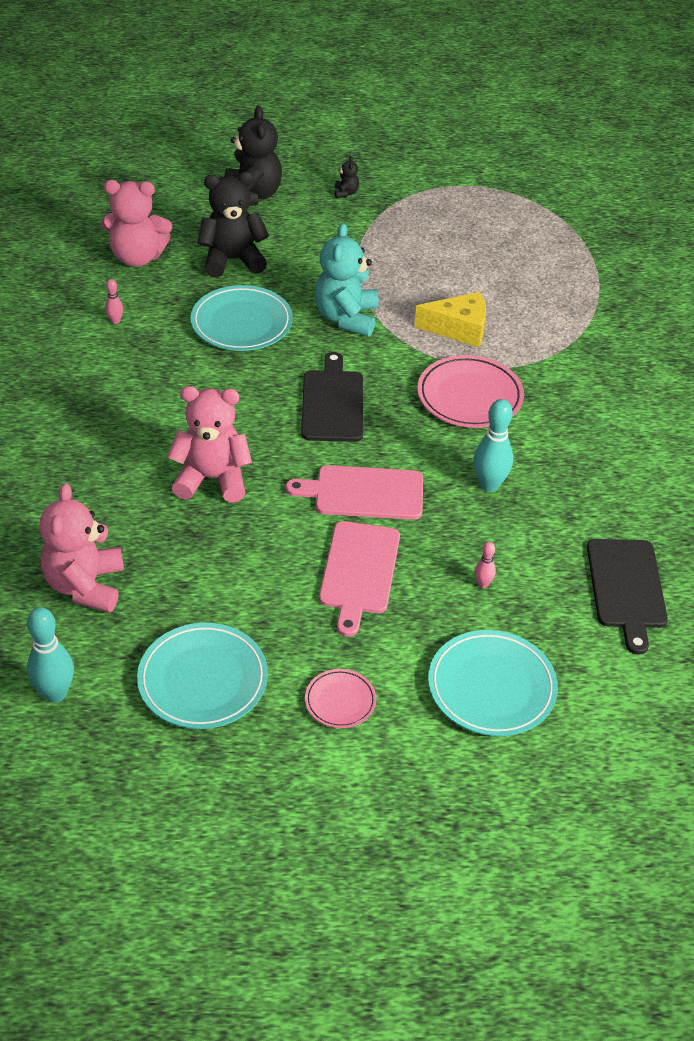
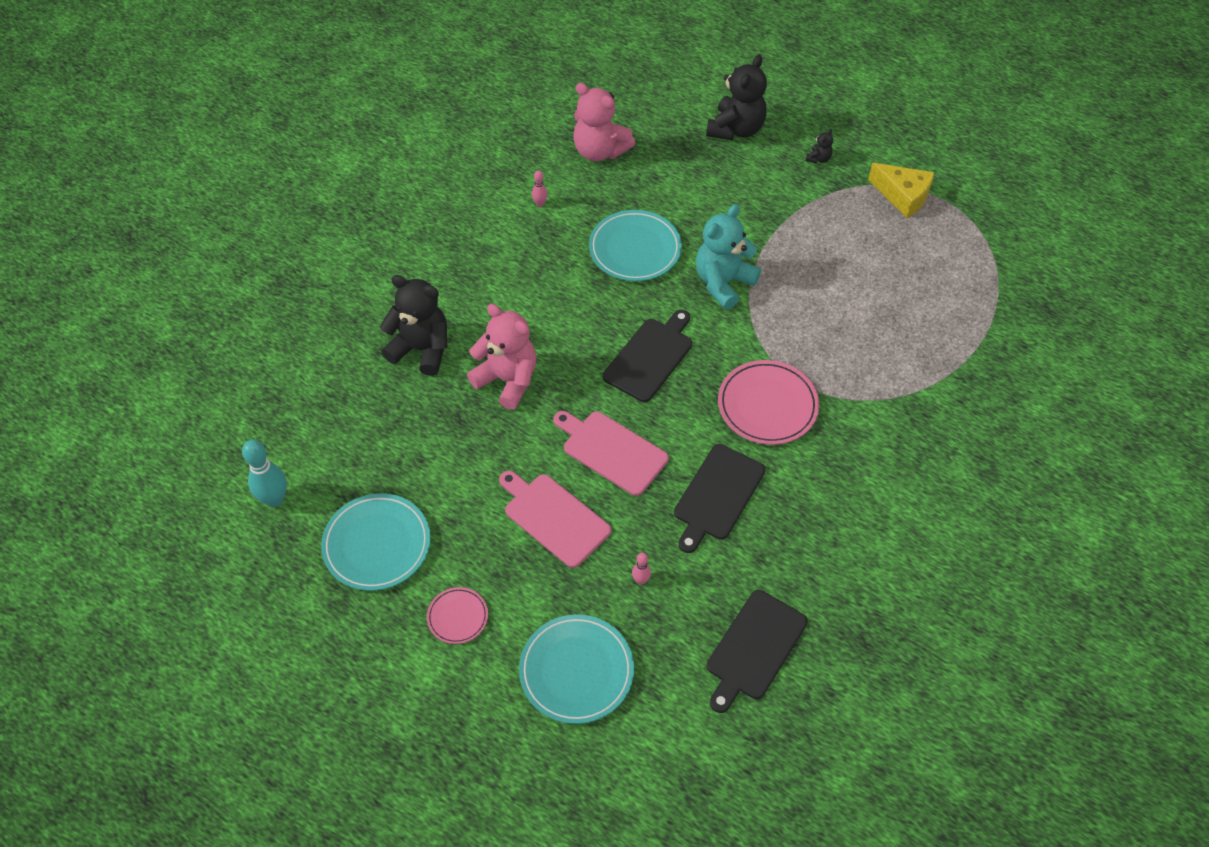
camera: 35 degrees right, 10 degrees up
pink teddy bear [39,483,124,613] -> none
black teddy bear [197,172,269,278] -> black teddy bear moved to [380,275,447,376]
pink cutting board [319,521,400,637] -> pink cutting board turned 90 degrees clockwise [499,471,611,568]
yellow cheese [414,292,486,347] -> yellow cheese moved to [868,163,934,218]
turquoise bowling pin [473,399,513,492] -> black cutting board [674,444,766,553]

